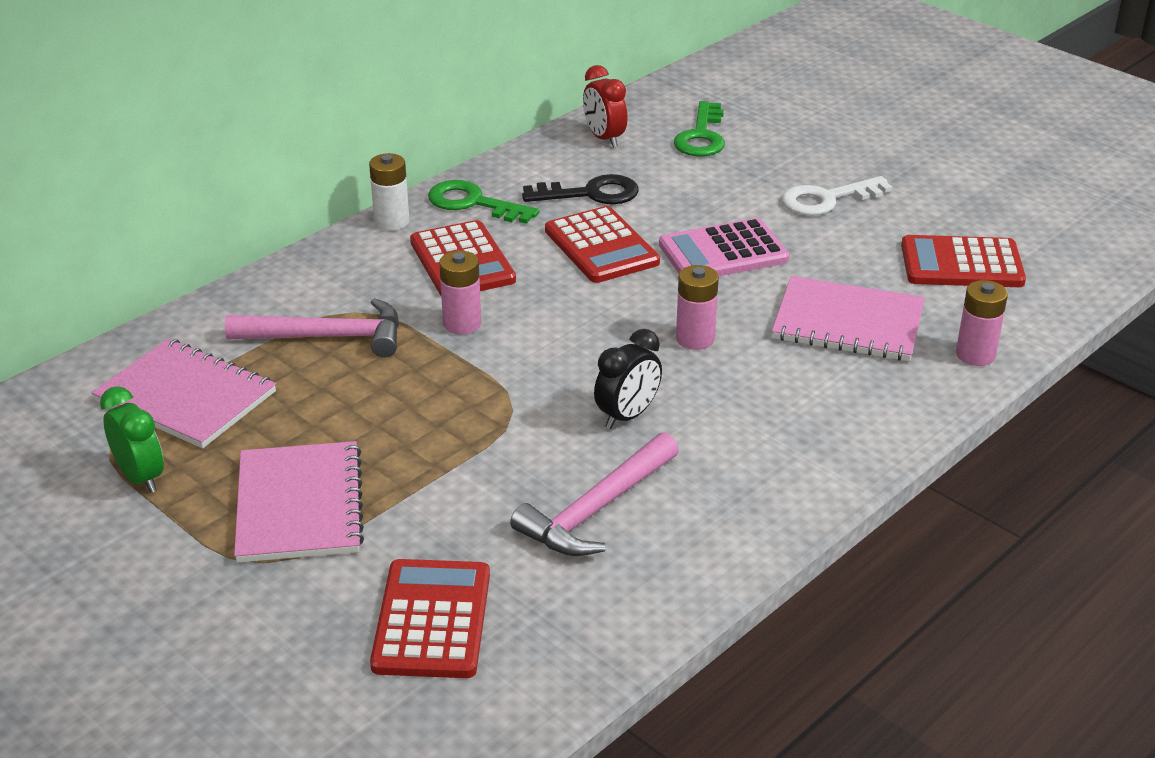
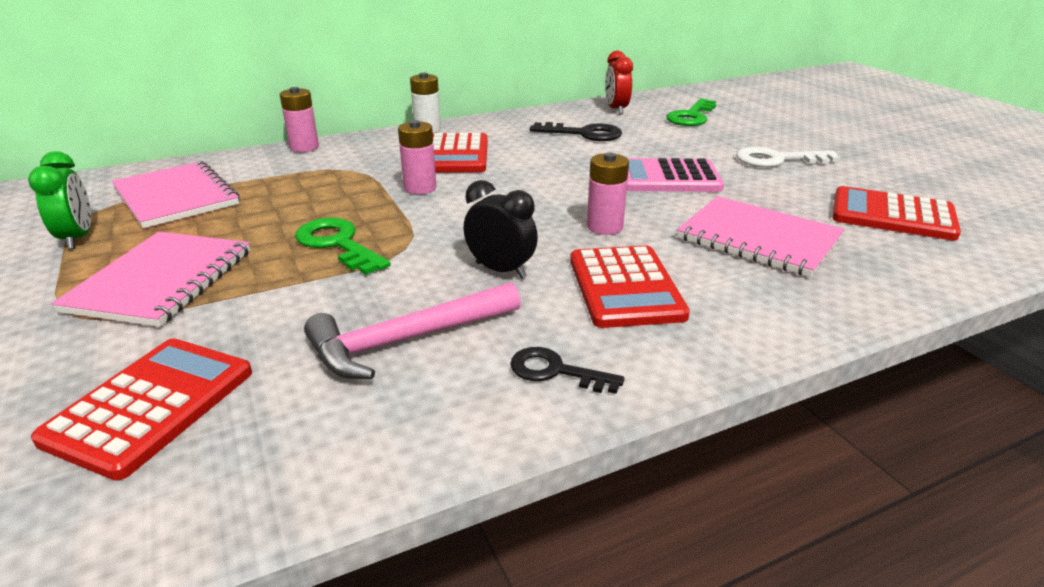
camera: 20 degrees right, 5 degrees down
pink hammer [225,298,399,358] -> none
green key [428,180,540,224] -> green key moved to [295,218,391,275]
red calculator [545,206,660,283] -> red calculator moved to [570,246,690,328]
black clock [594,329,662,429] -> black clock turned 120 degrees counterclockwise [464,180,538,279]
pink battery [956,280,1008,366] -> pink battery moved to [280,87,319,152]
none -> black key [510,347,625,394]

